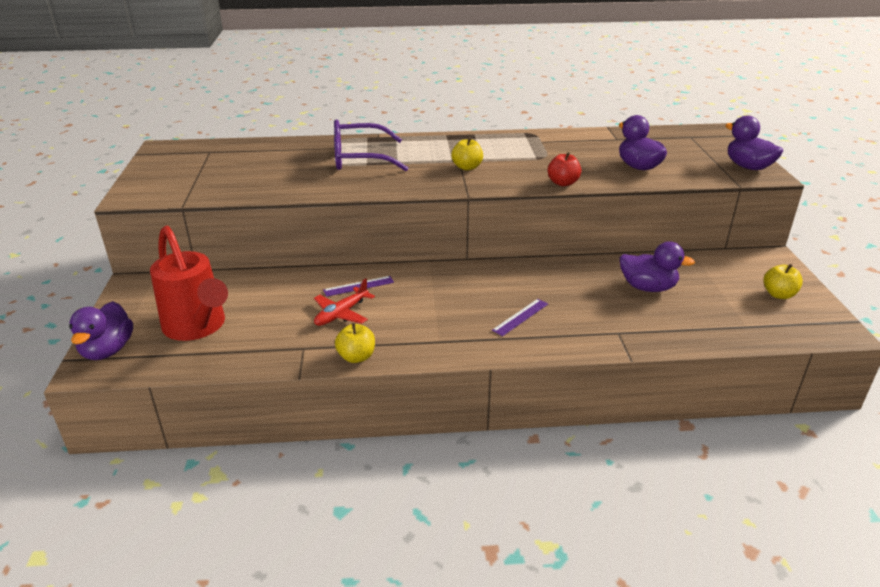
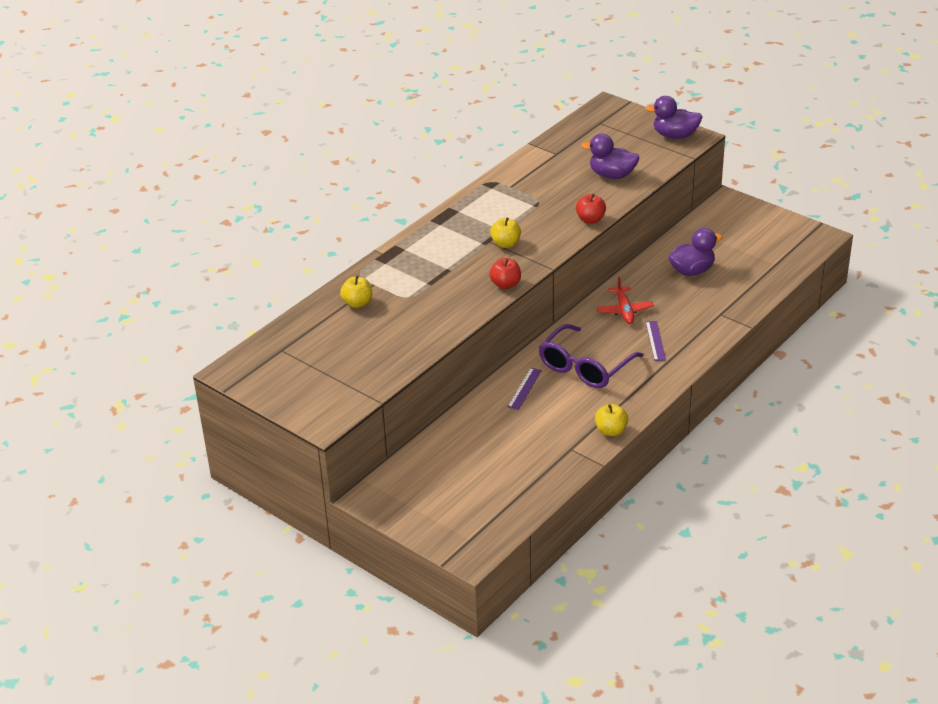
camera: 45 degrees left, 5 degrees up
purple duck [69,301,133,360] -> none
red watering can [150,226,228,341] -> none
red plane [314,278,375,326] -> red plane moved to [596,277,654,324]
purple glasses [334,120,408,171] -> purple glasses moved to [539,324,643,388]
yellow apple [763,264,803,299] -> yellow apple moved to [340,276,372,308]
none -> red apple [489,258,521,289]

